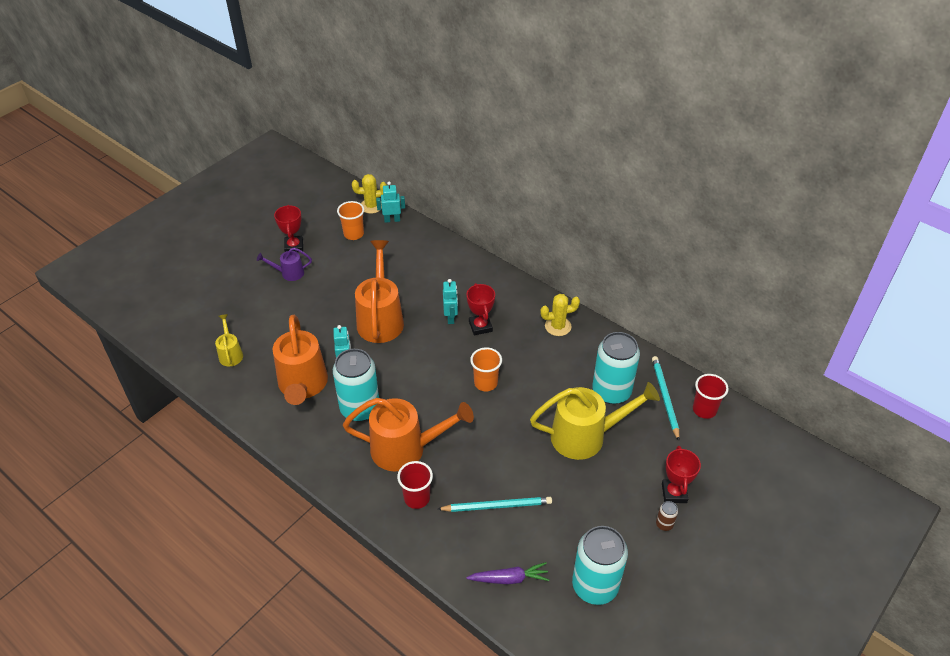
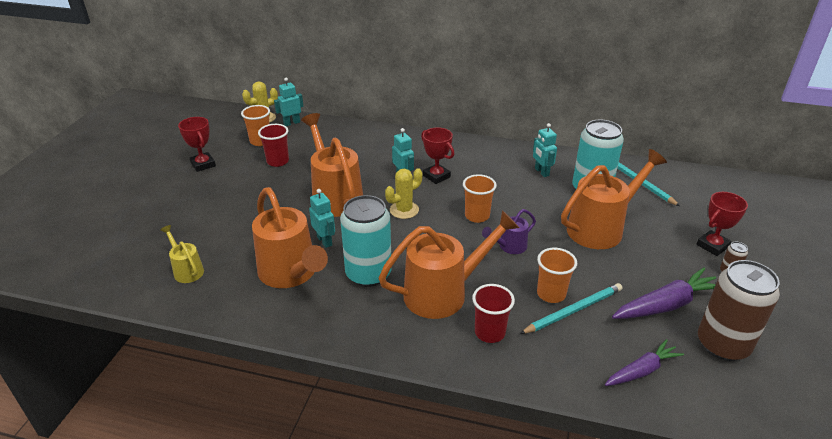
camera: 25 degrees left, 10 degrees down
purple watering can [257,248,312,281] -> purple watering can moved to [482,209,536,254]
yellow watering can [530,382,660,460] -> orange watering can [561,149,667,249]
yellow cactus [540,294,580,336] -> yellow cactus moved to [385,168,422,219]
turquoise can [572,526,628,605] -> brown can [698,260,780,361]
red trophy [662,446,701,503] -> red trophy turned 75 degrees clockwise [696,192,748,256]
red cup [693,374,729,419] -> red cup moved to [258,124,289,167]
none -> turquoise robot [533,123,557,177]
none -> orange cup [537,248,577,303]
none -> purple carrot [612,267,716,319]

